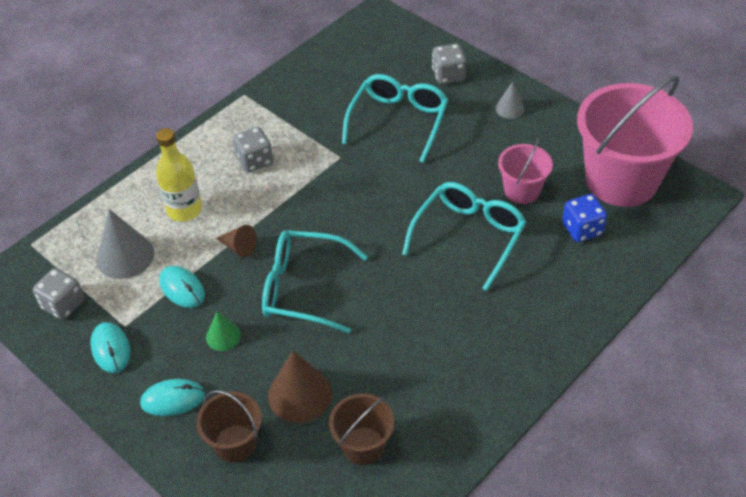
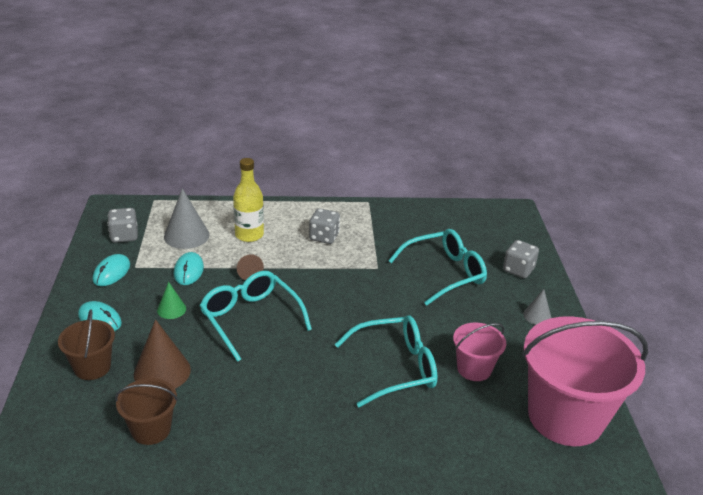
camera: 40 degrees right, 15 degrees down
blue dice [562,194,607,242] -> none

